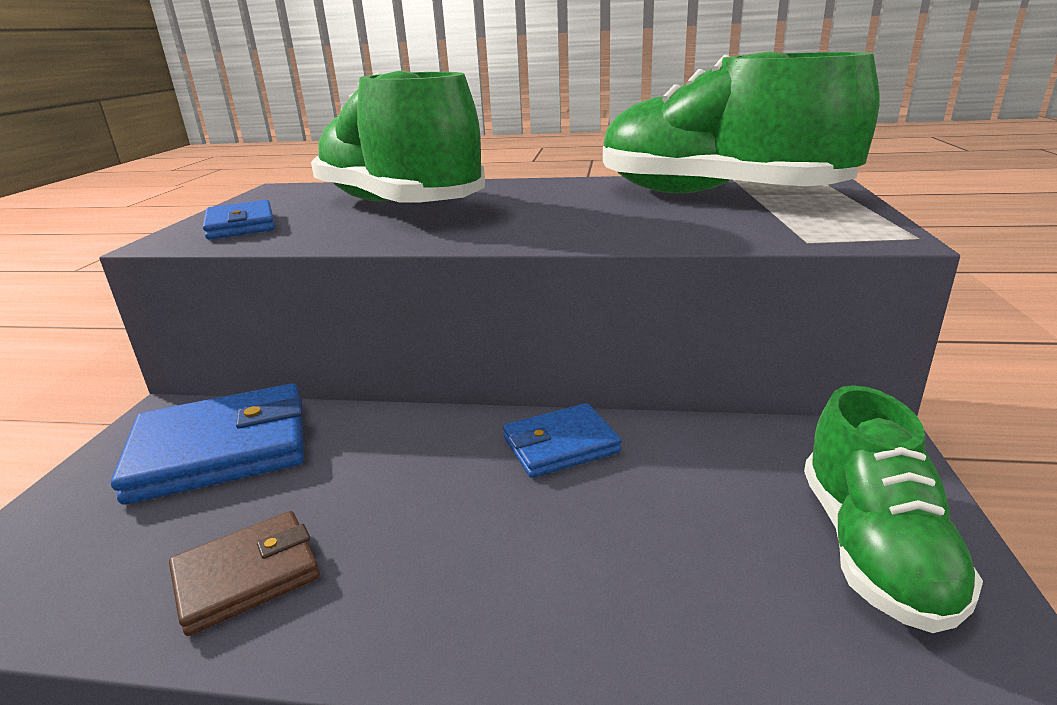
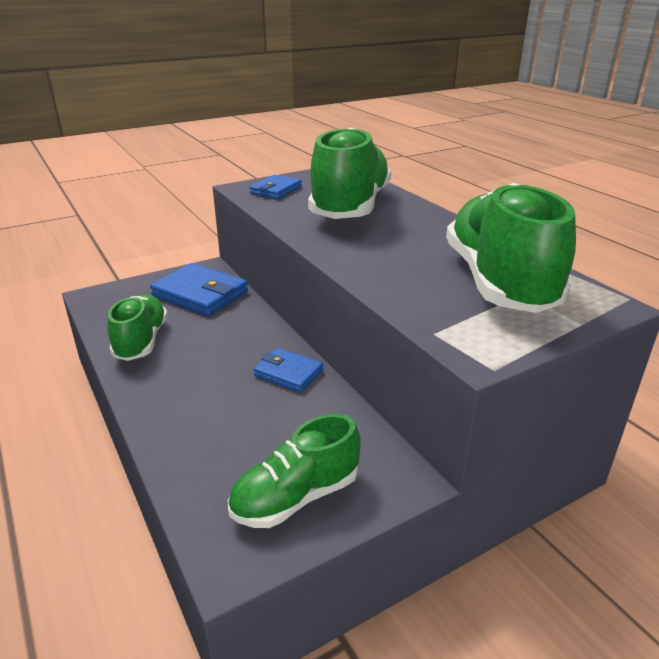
camera: 50 degrees right, 5 degrees up
brown wallet [169,511,320,636] -> green shoe [107,294,168,361]

